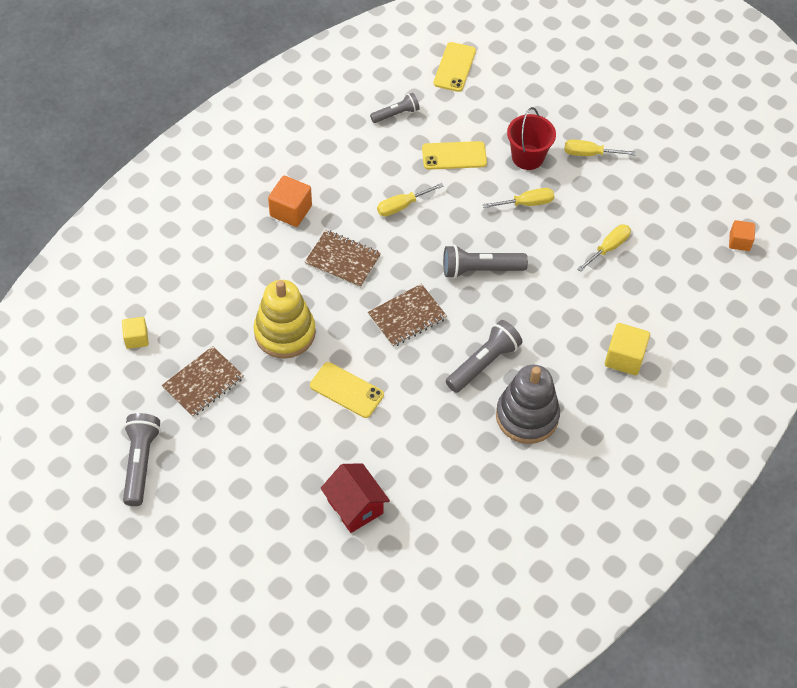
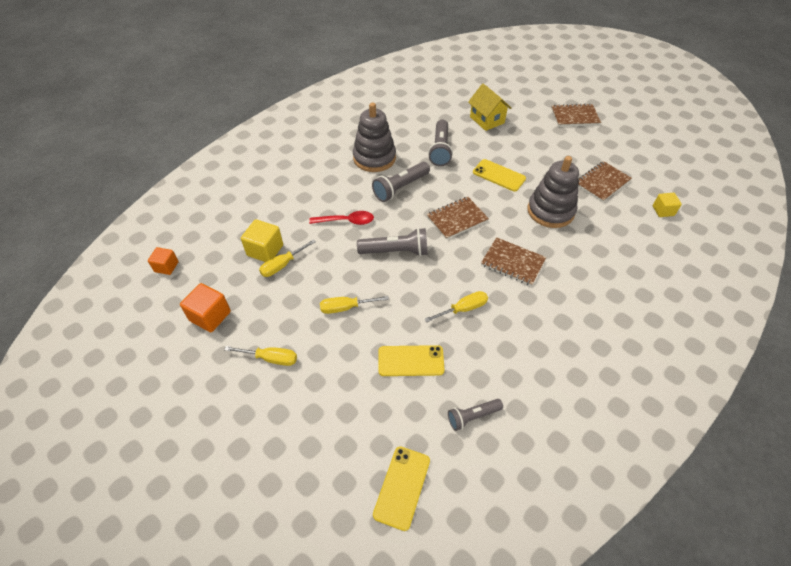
camera: 175 degrees left, 5 degrees down
grey flashlight [123,413,161,506] -> grey flashlight moved to [428,119,453,166]
yellow stacking toy [254,280,316,359] -> grey stacking toy [528,156,579,228]
orange cube [268,176,312,227] -> orange cube moved to [180,283,231,332]
red house [320,463,390,533] -> yellow house [468,84,511,131]
red bucket [507,107,556,170] -> none
yellow cube [605,323,650,375] -> yellow cube moved to [241,219,283,262]
none -> red spoon [309,211,374,225]
none -> brown notebook [551,103,601,126]

